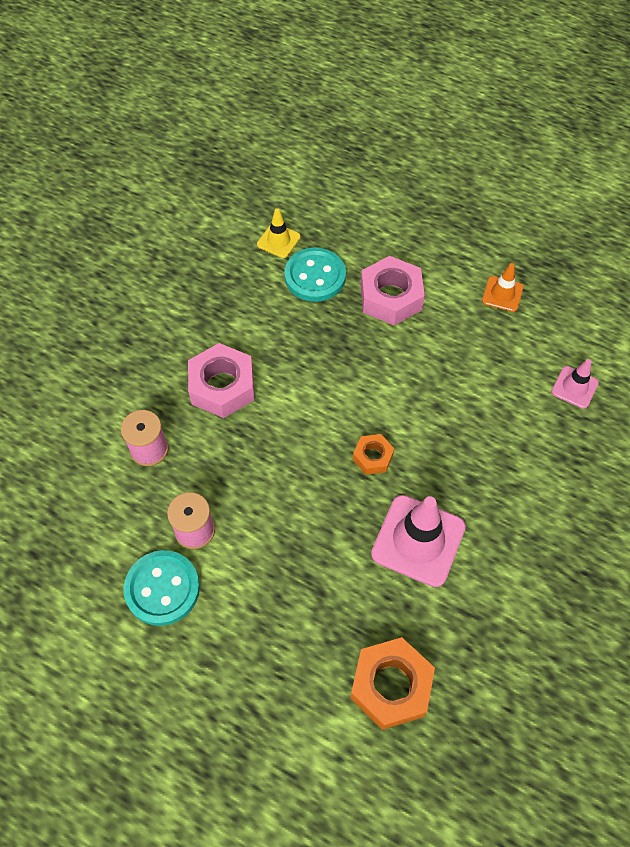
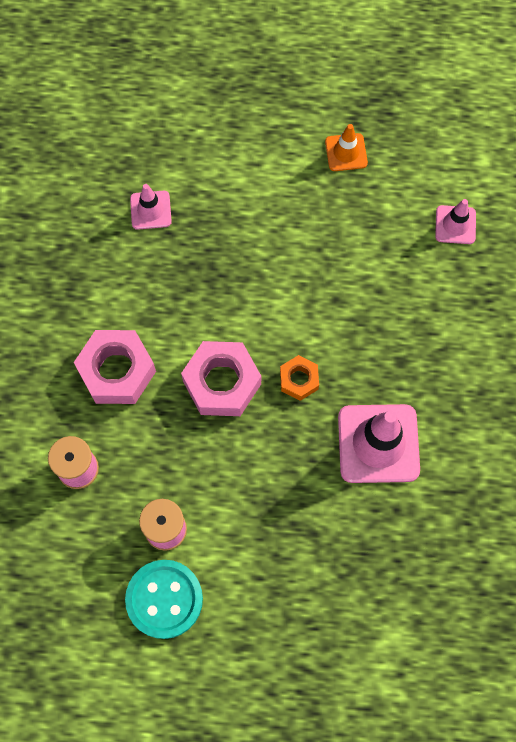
camera: 25 degrees left, 10 degrees up
yellow traffic cone [257,208,301,258] -> none
turquoise button [284,247,346,302] -> pink traffic cone [130,184,172,230]
orange nut [350,637,435,730] -> none
pink nut [361,256,425,325] -> pink nut moved to [181,341,261,416]

